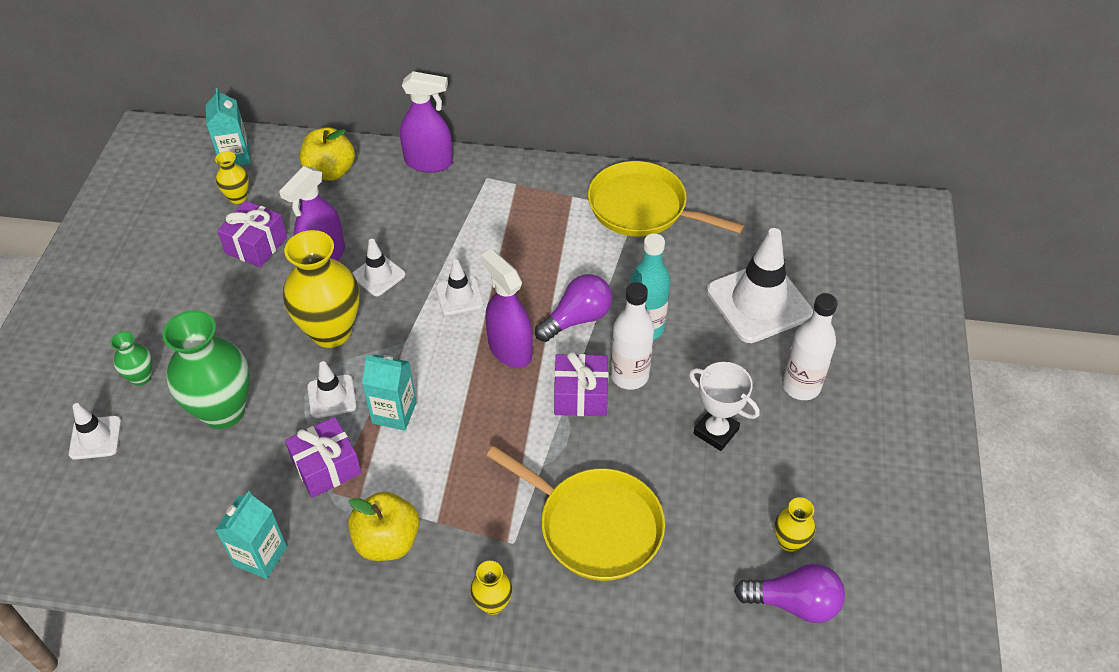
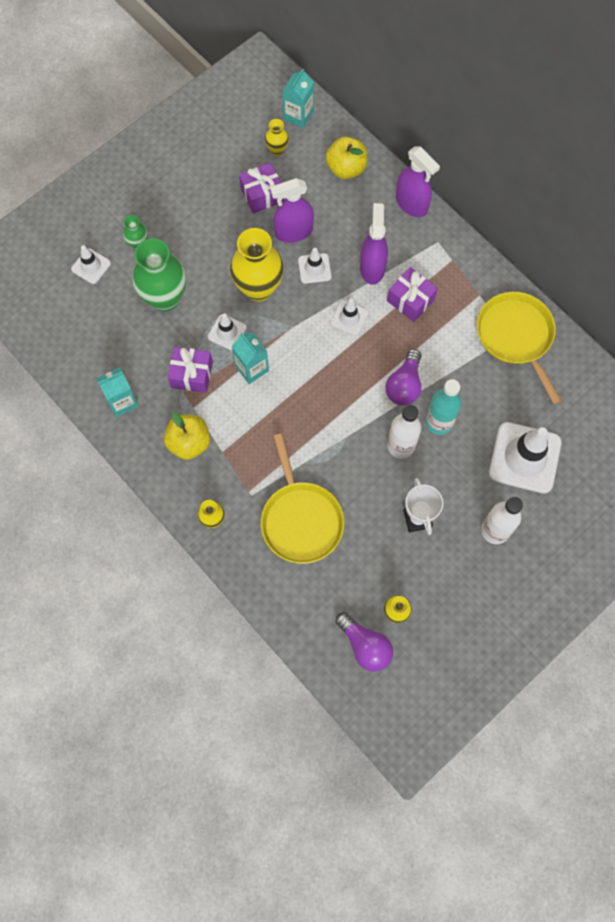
camera: 40 degrees right, 20 degrees up
purple spray bottle [481,249,533,368] -> purple spray bottle moved to [360,203,388,285]
purple light bulb [535,274,612,342] -> purple light bulb turned 105 degrees clockwise [385,349,421,406]
purple gift [554,351,609,416] -> purple gift moved to [387,267,438,322]

